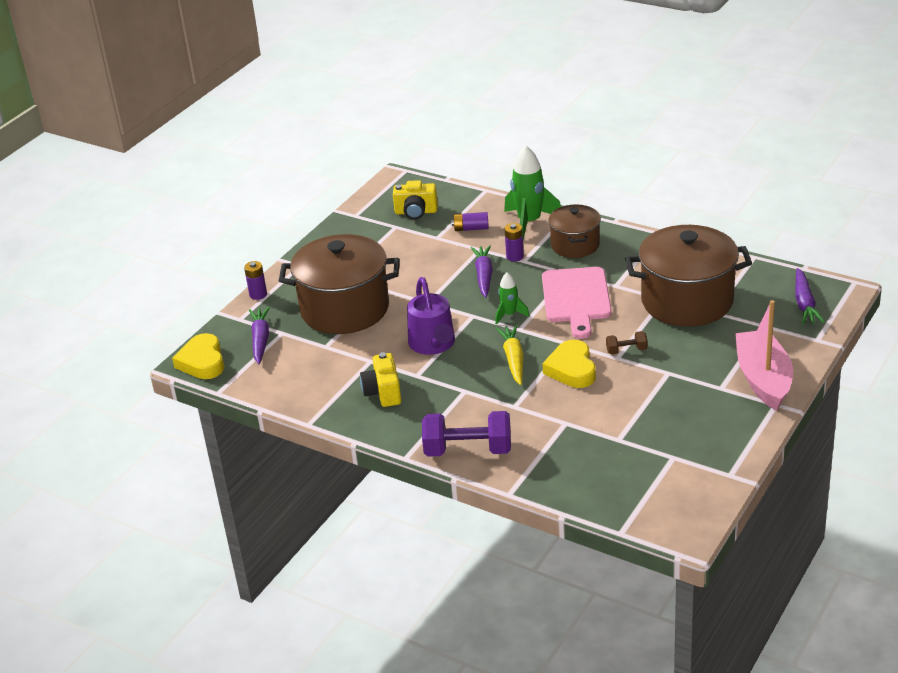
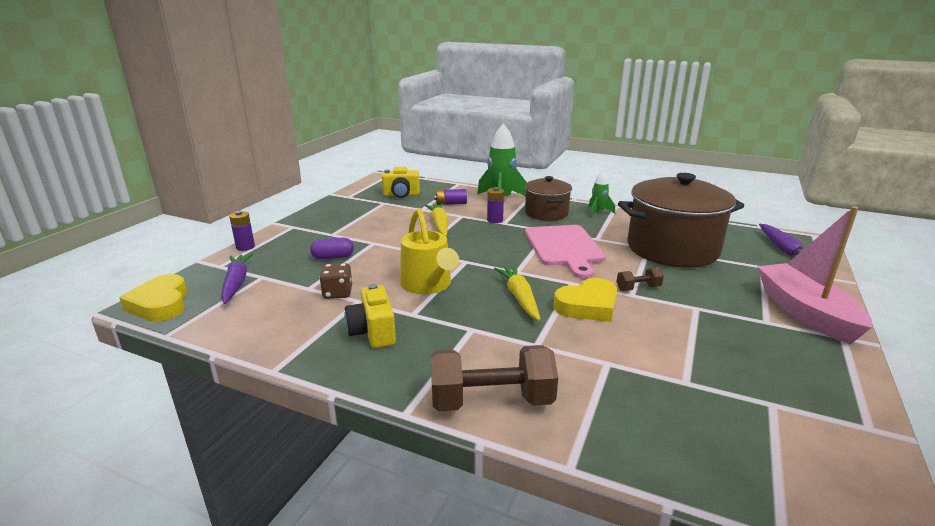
camera: 10 degrees left, 10 degrees down
brown pot [279,234,400,334] -> purple capsule [310,238,354,259]
purple watering can [407,277,455,355] -> yellow watering can [400,208,459,294]
purple dumbbell [422,411,511,457] -> brown dumbbell [431,345,558,411]
purple carrot [471,245,493,298] -> none
green rocket [495,272,529,324] -> green rocket moved to [588,171,615,218]
yellow heart [542,340,596,388] -> yellow heart turned 105 degrees counterclockwise [554,278,617,322]
none -> brown dice [319,263,352,299]
none -> yellow carrot [425,204,448,236]

